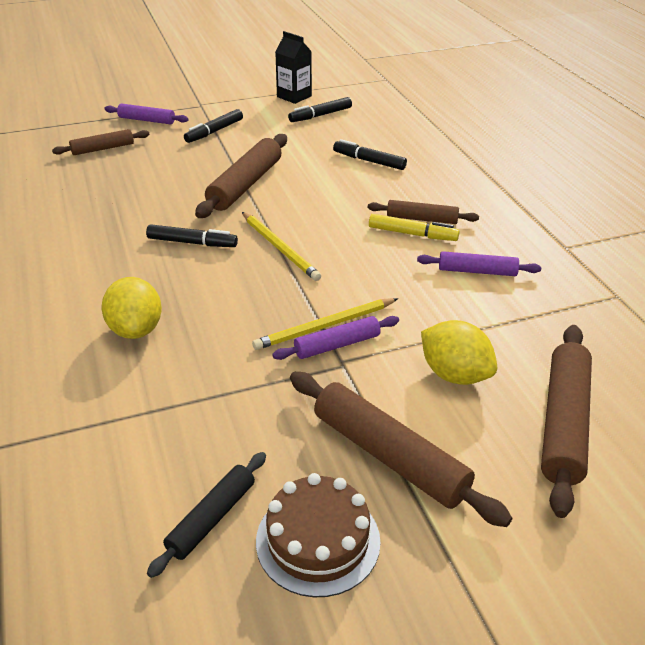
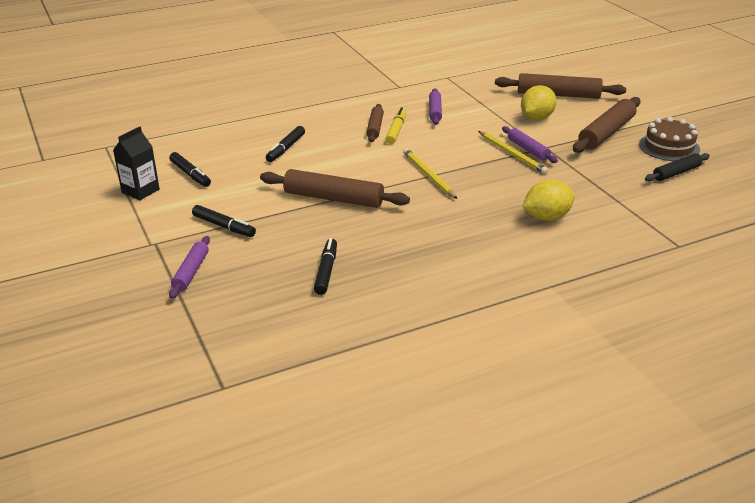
camera: 95 degrees left, 5 degrees down
brown rolling pin [52,129,150,155] -> none
black marker [146,224,238,247] -> black marker moved to [314,238,337,295]
black rolling pin [147,452,266,578] -> black rolling pin turned 60 degrees counterclockwise [645,153,710,181]
yellow pencil [242,212,321,281] -> yellow pencil turned 75 degrees counterclockwise [403,148,457,199]

